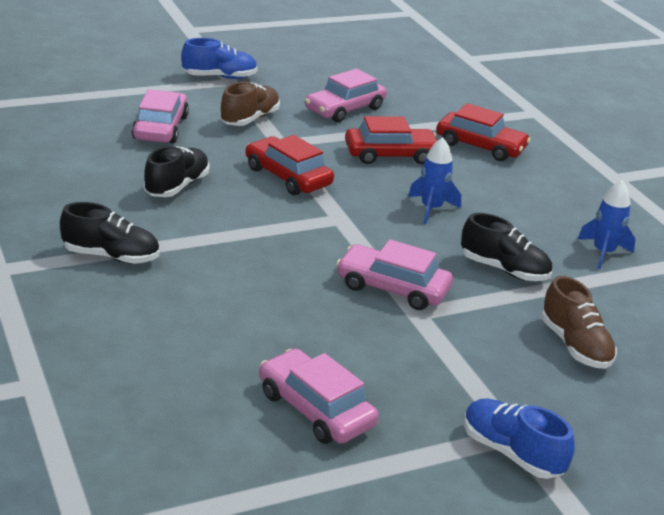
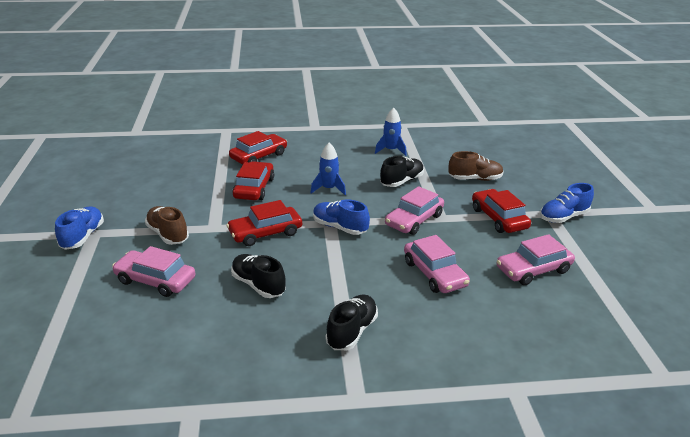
camera: 70 degrees left, 0 degrees up
pink car [305,69,387,122] -> pink car moved to [404,235,470,293]
none -> blue shoe [313,200,370,235]
none -> red car [472,189,531,233]

